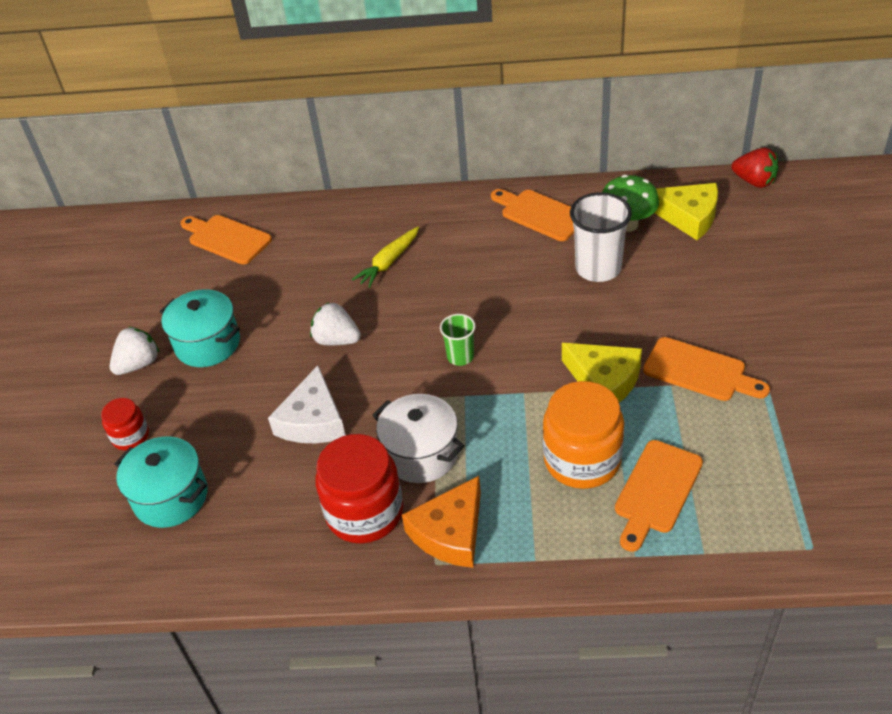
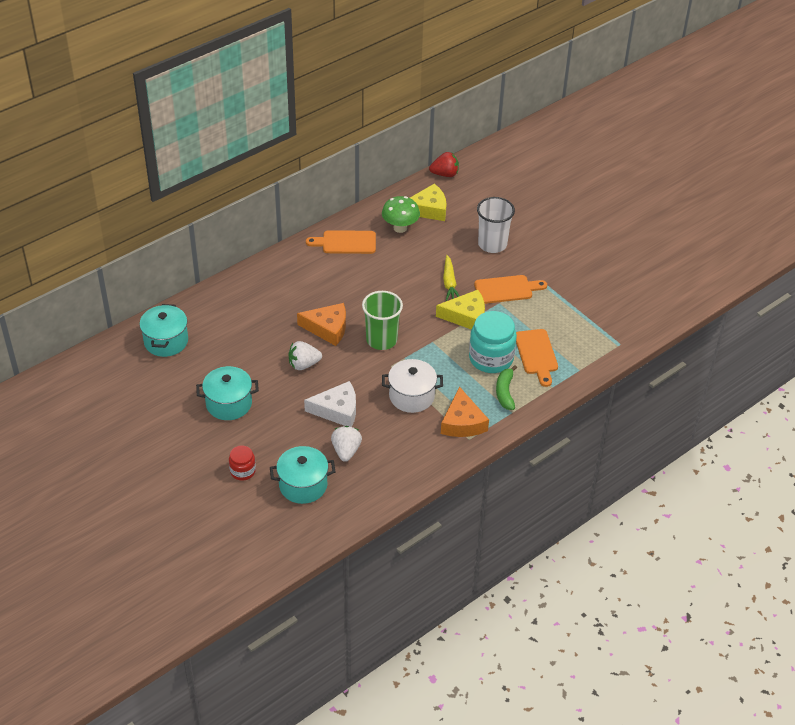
camera: 45 degrees left, 0 degrees up
white strawberry [110,327,160,375] -> white strawberry moved to [331,426,362,462]
orange cutting board [180,215,272,264] -> turquoise pot [139,304,188,357]
white cheese [268,365,346,443] -> white cheese turned 60 degrees counterclockwise [304,381,356,427]
red jar [315,434,403,543] -> none
yellow carrot [352,226,419,288] -> yellow carrot moved to [443,255,459,301]
green cup [440,314,476,366] -> green cup [362,291,403,350], size x1.79
orange jar [543,381,624,489] -> turquoise jar [469,311,517,373]
white cup [570,192,632,282] -> white cup moved to [477,197,515,253]
none -> orange cheese [297,303,346,346]
none -> green banana [496,365,517,410]

